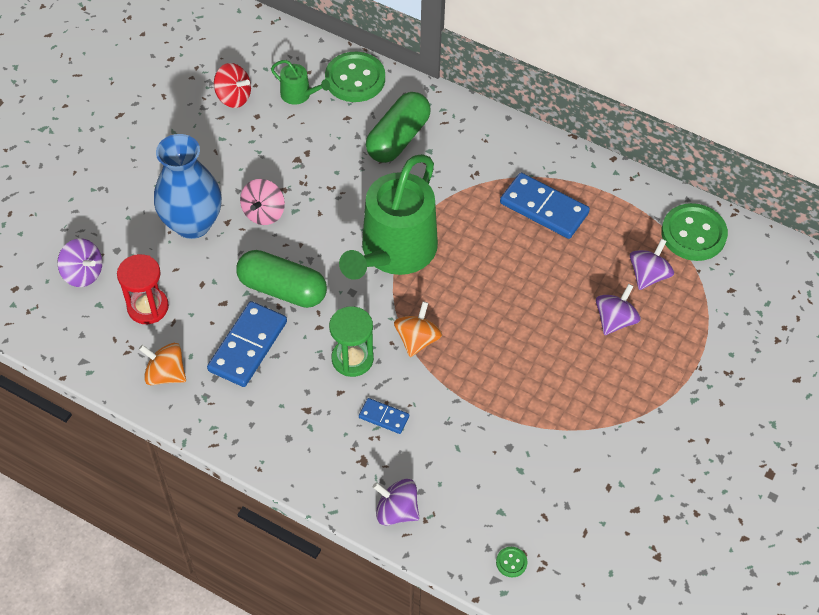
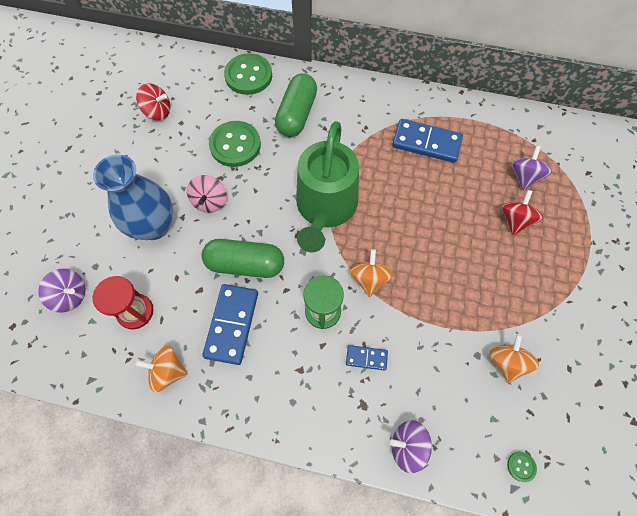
camera: 15 degrees left, 10 degrees up
green watering can [271,60,330,105] -> none
purple spinning top [596,284,641,335] -> red spinning top [501,190,543,235]
green button [661,203,728,261] -> green button moved to [209,121,261,167]
none -> orange spinning top [490,334,539,383]

